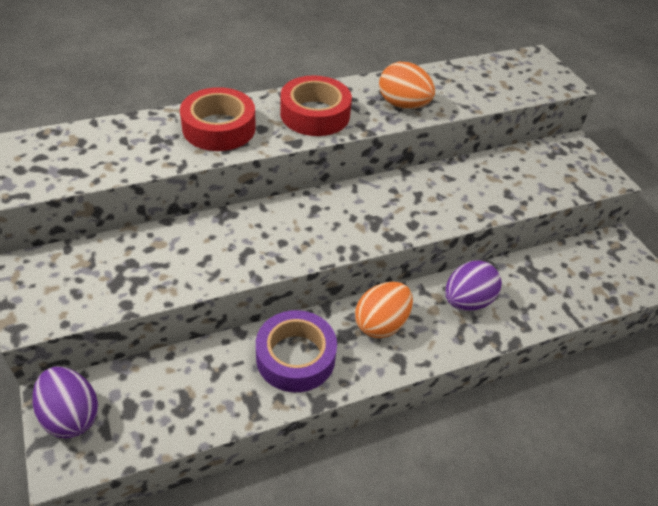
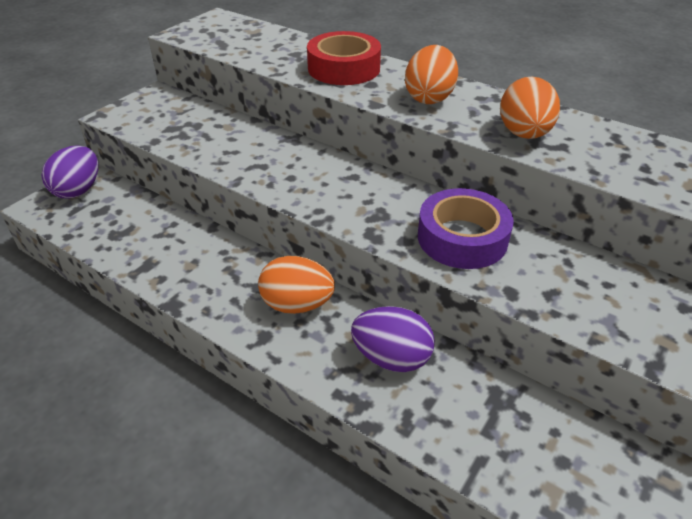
camera: 60 degrees right, 5 degrees down
purple tape [256,310,337,392] -> purple tape moved to [418,188,514,269]
red tape [280,75,352,136] -> orange egg [405,45,458,104]

